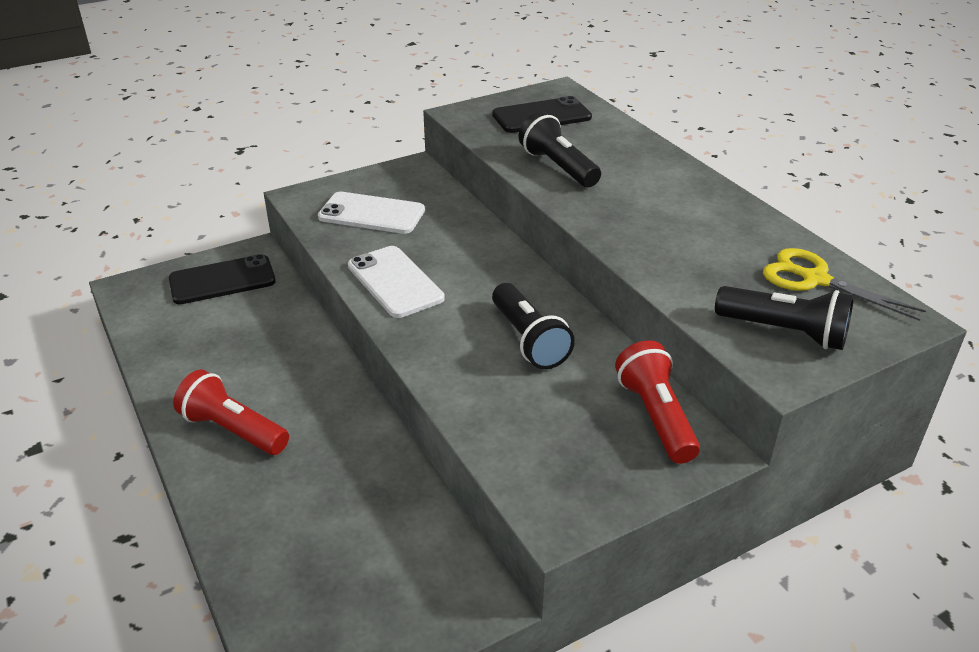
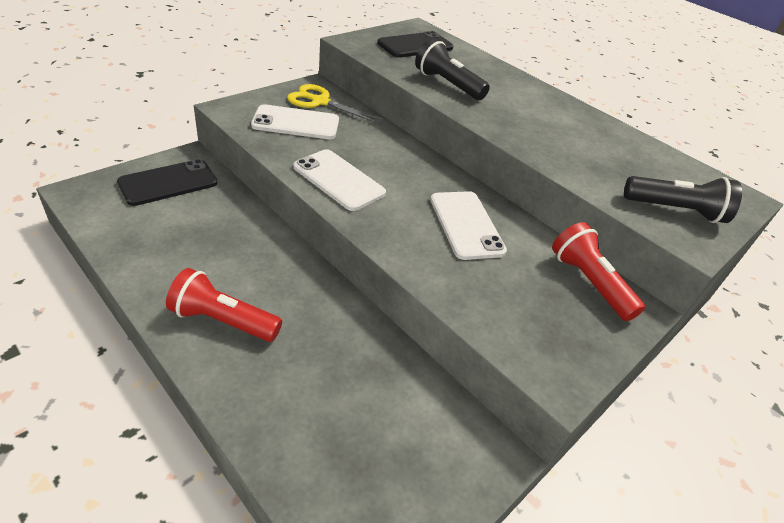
camera: 20 degrees left, 5 degrees up
black flashlight [492,283,575,369] -> white phone [430,191,507,260]
yellow scissors [763,248,926,321] -> yellow scissors moved to [287,84,383,123]

